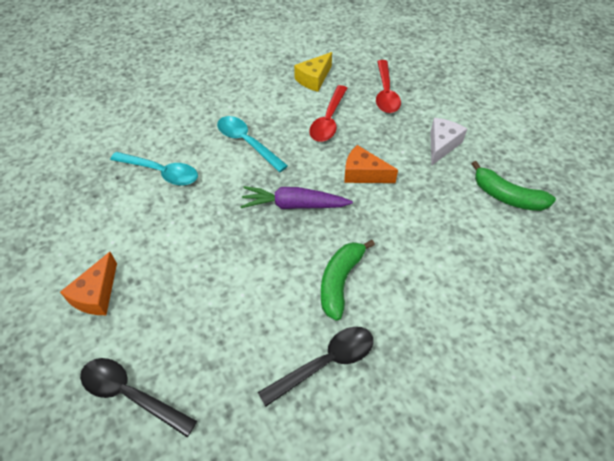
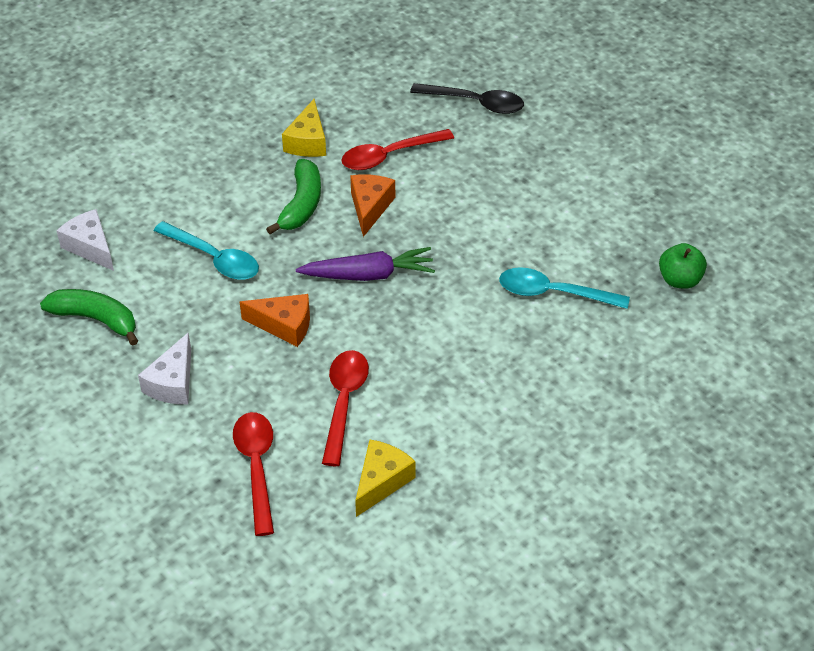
camera: 170 degrees right, 5 degrees down
orange cheese [60,252,117,315] -> orange cheese moved to [350,174,395,237]
turquoise spoon [217,116,288,172] -> turquoise spoon moved to [154,221,259,280]
black spoon [258,327,373,407] -> yellow cheese [282,99,326,157]
none -> white cheese [56,209,114,271]
none -> red spoon [341,129,454,170]
none -> green apple [659,243,707,289]

